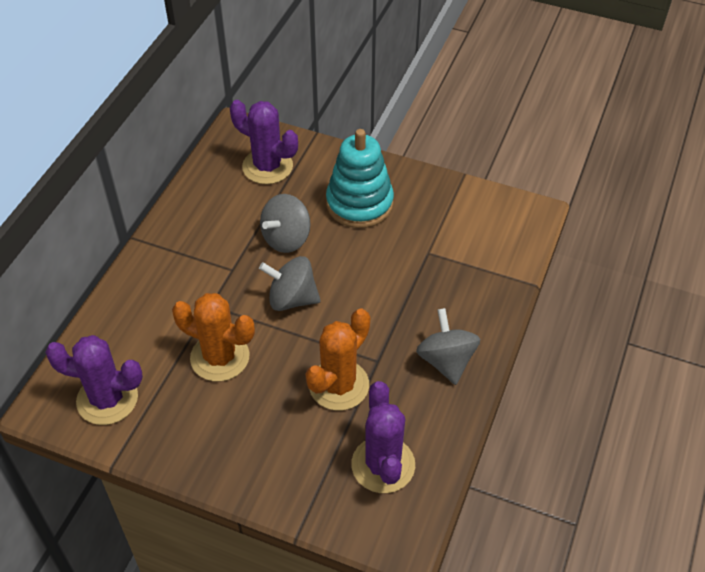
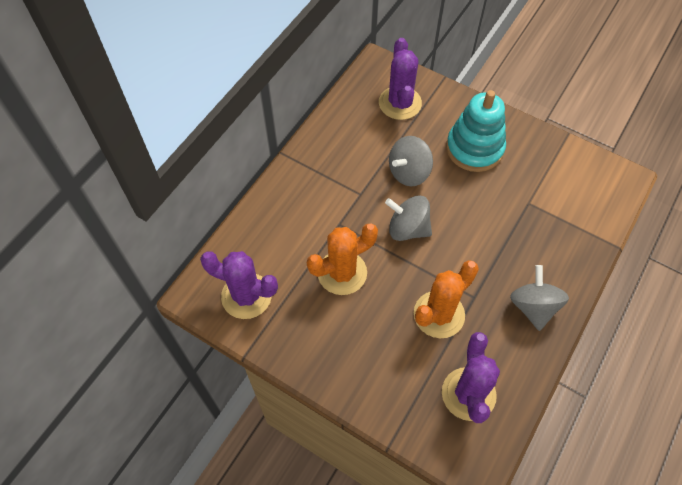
camera: 10 degrees right, 10 degrees up
orange cactus [172,293,255,381] -> orange cactus turned 60 degrees counterclockwise [307,223,378,295]
purple cactus [230,100,298,184] -> purple cactus turned 45 degrees clockwise [379,38,422,120]

